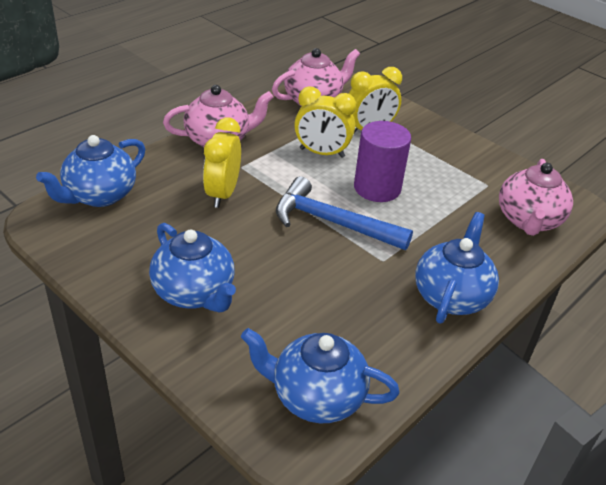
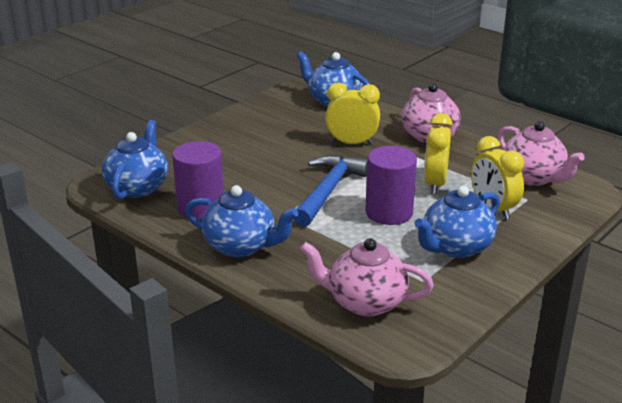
camera: 90 degrees right, 10 degrees down
blue teapot [149,223,236,313] -> blue teapot moved to [414,186,500,258]
none -> purple cylinder [172,141,224,220]

